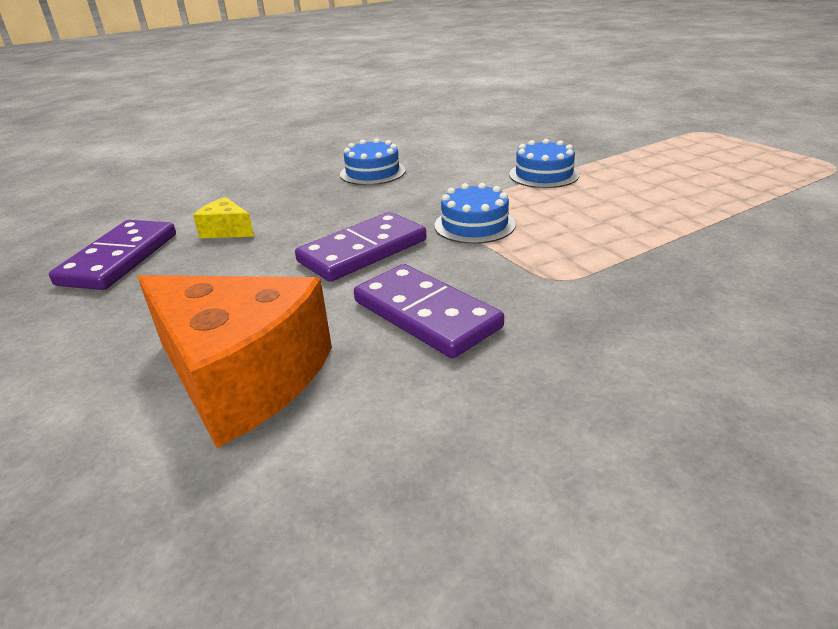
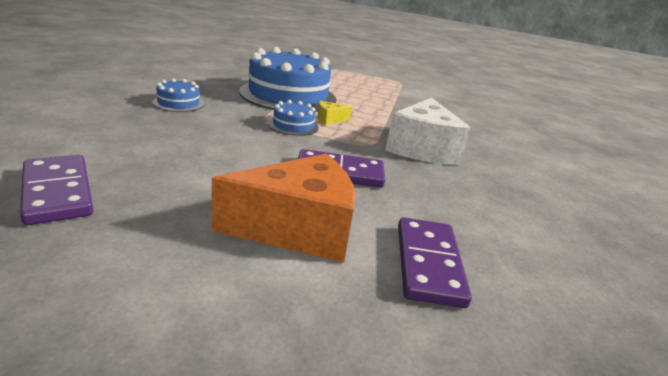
camera: 50 degrees left, 5 degrees down
yellow cheese [193,197,254,238] -> yellow cheese moved to [317,101,352,125]
purple domino [295,212,426,282] -> purple domino moved to [398,217,472,308]
blue cake [509,139,580,188] -> blue cake [239,47,336,112], size x2.29
none -> white cheese [386,97,471,165]

